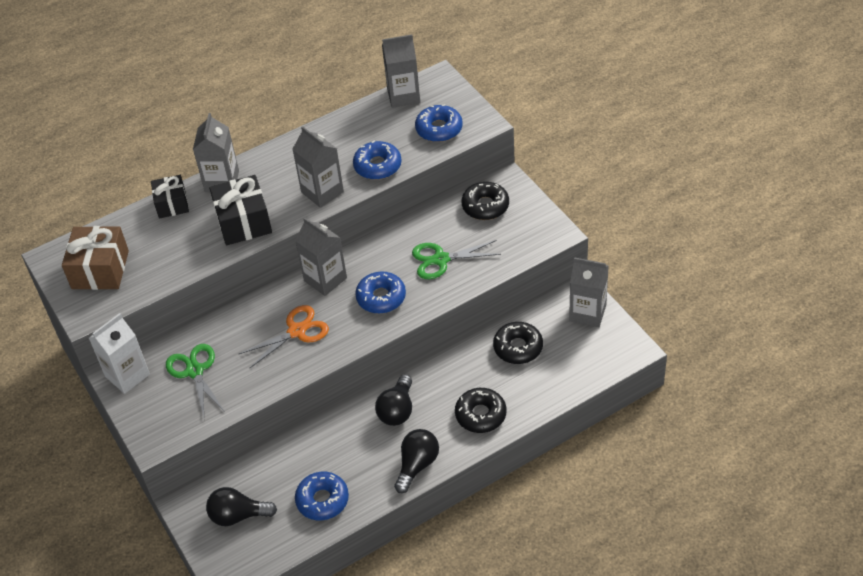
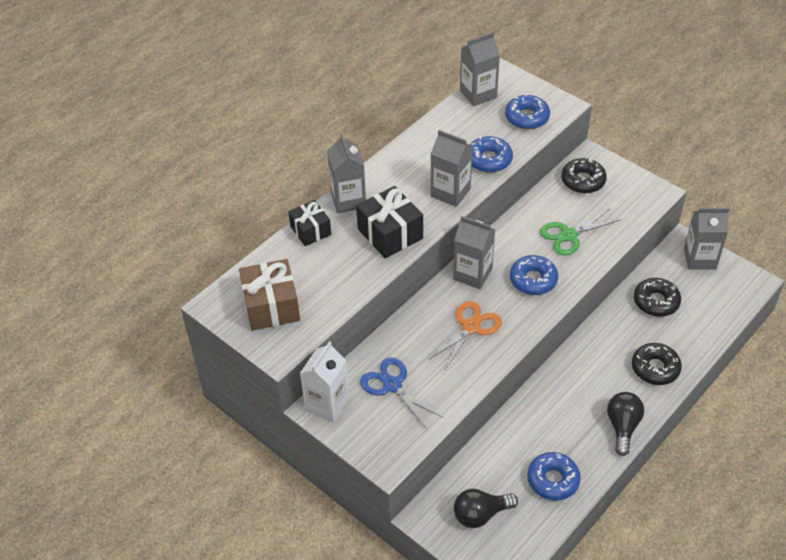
camera: 20 degrees left, 0 degrees up
green scissors [166,344,225,417] -> blue scissors [360,357,443,429]
black light bulb [375,374,412,426] -> none

